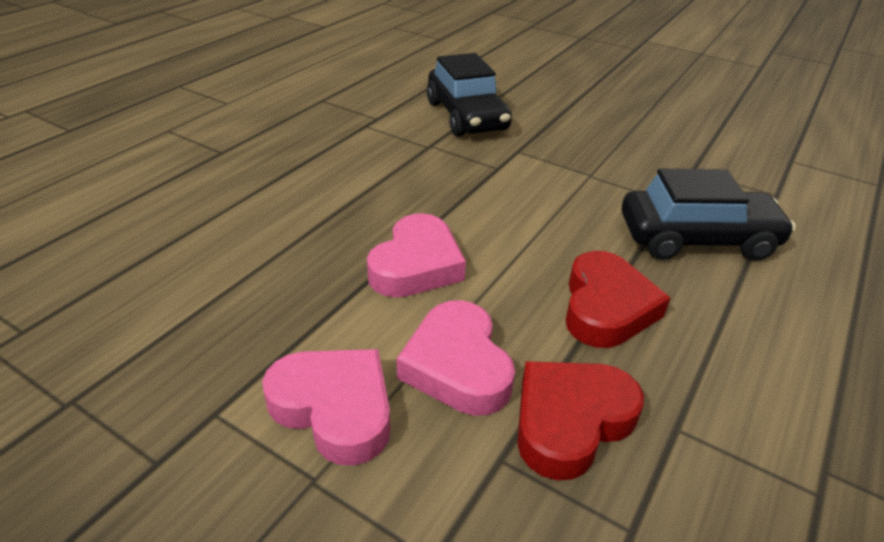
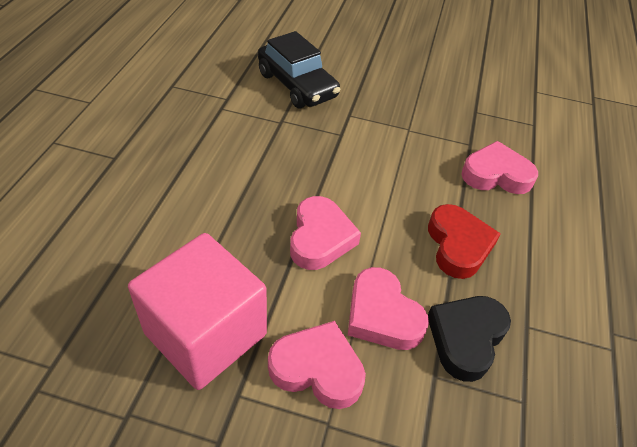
camera: 20 degrees left, 10 degrees up
red heart [517,361,644,480] -> black heart [428,296,511,382]
black car [622,169,796,261] -> pink heart [461,141,538,194]
none -> pink cube [128,233,267,390]

